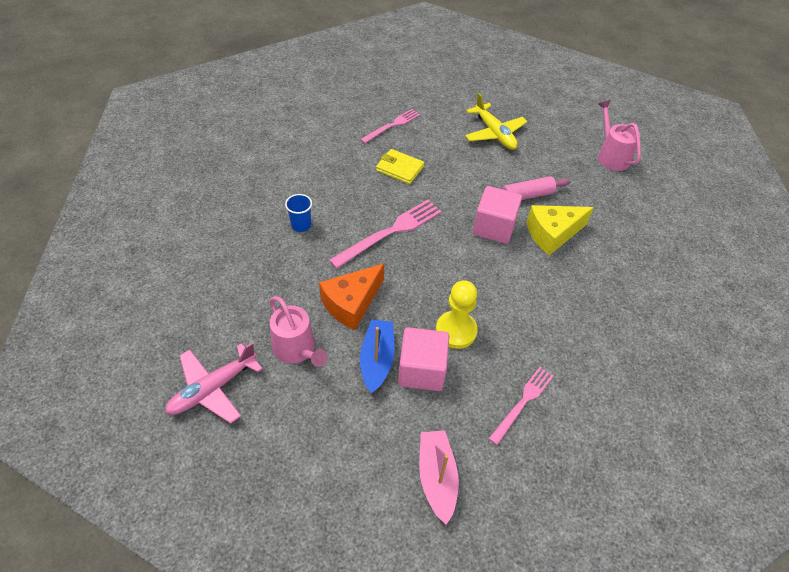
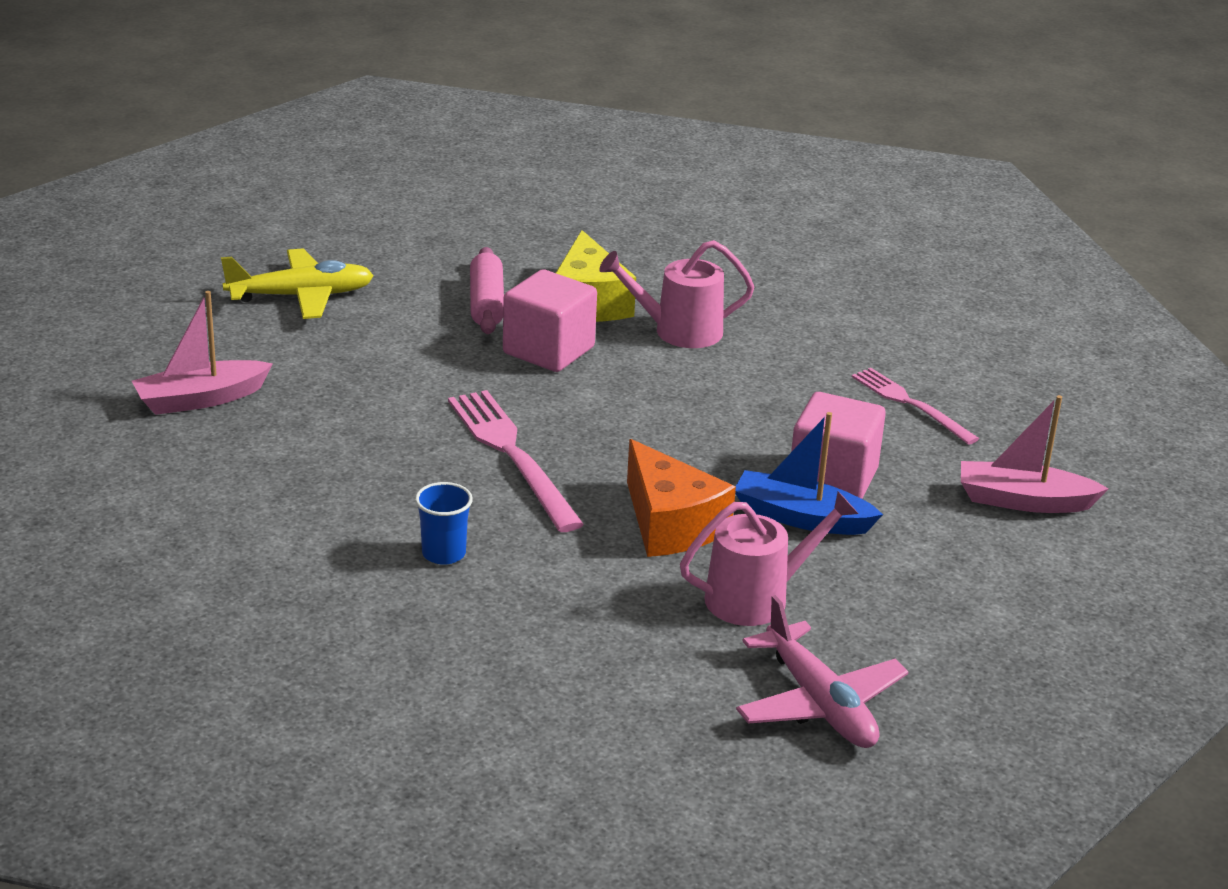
camera: 75 degrees left, 20 degrees down
pink fork [360,109,420,143] -> pink boat [132,291,273,415]
yellow wallet [376,149,424,184] -> none
yellow pawn [436,280,478,349] -> none
pink watering can [598,100,641,171] -> pink watering can moved to [599,240,754,348]

